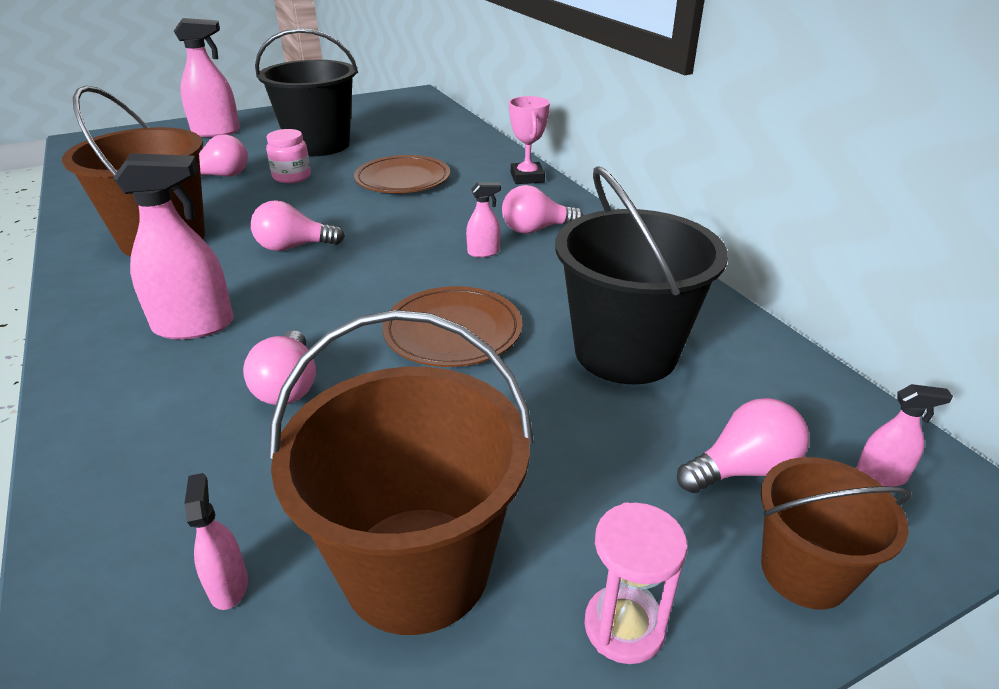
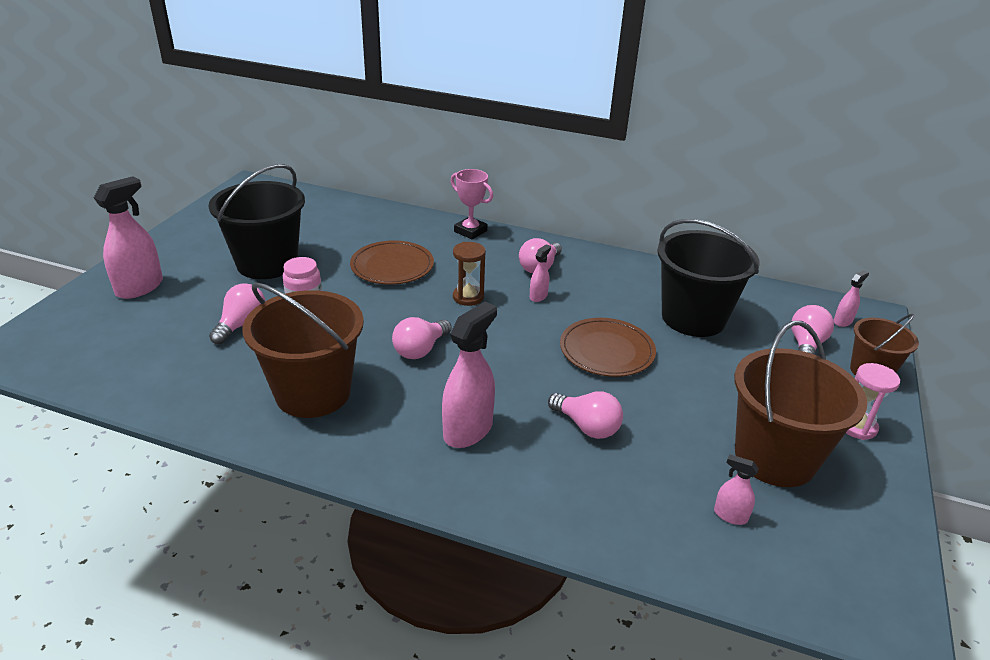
camera: 45 degrees left, 0 degrees up
none -> brown hourglass [453,242,486,306]

